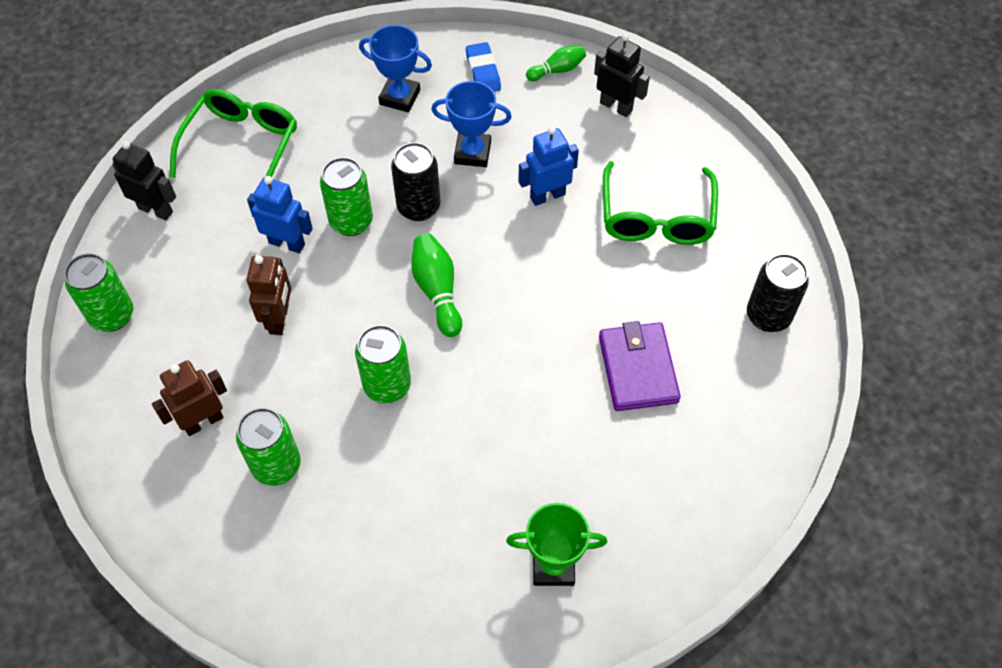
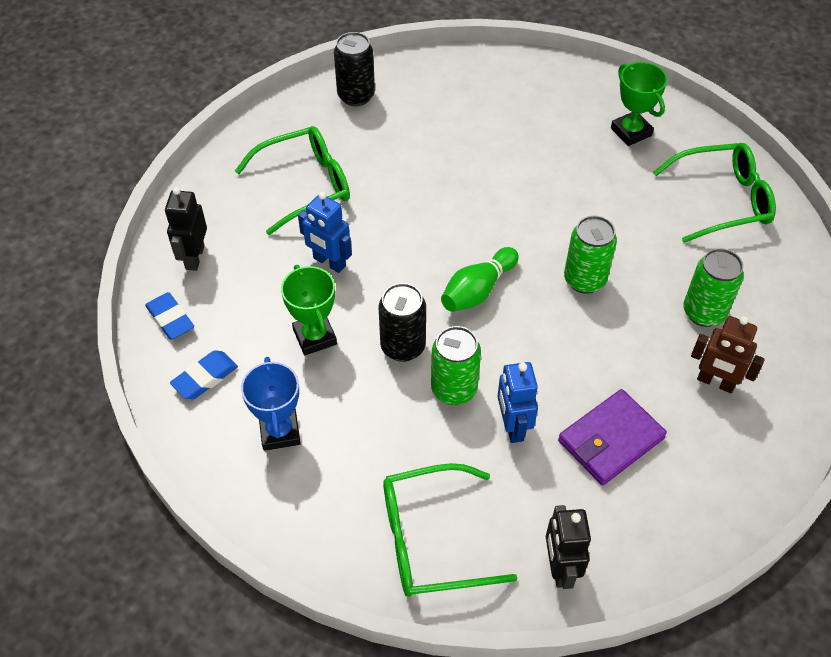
camera: 120 degrees left, 5 degrees down
green can [64,253,133,332] -> none
brown robot [246,255,291,335] -> none
blue trophy [431,81,512,167] -> green trophy [281,265,337,355]
green bowling pin [526,45,586,81] -> blue eraser [145,292,194,340]
purple wallet [599,321,681,411] -> purple wallet moved to [558,389,667,485]
none -> green glasses [653,143,776,243]

